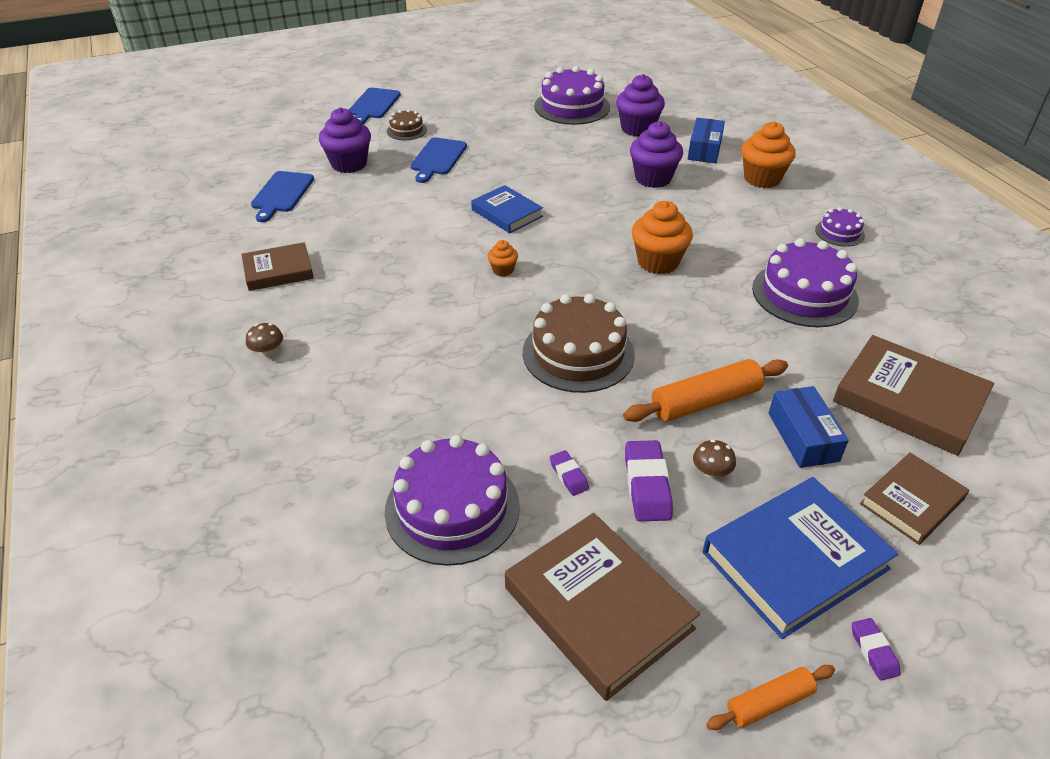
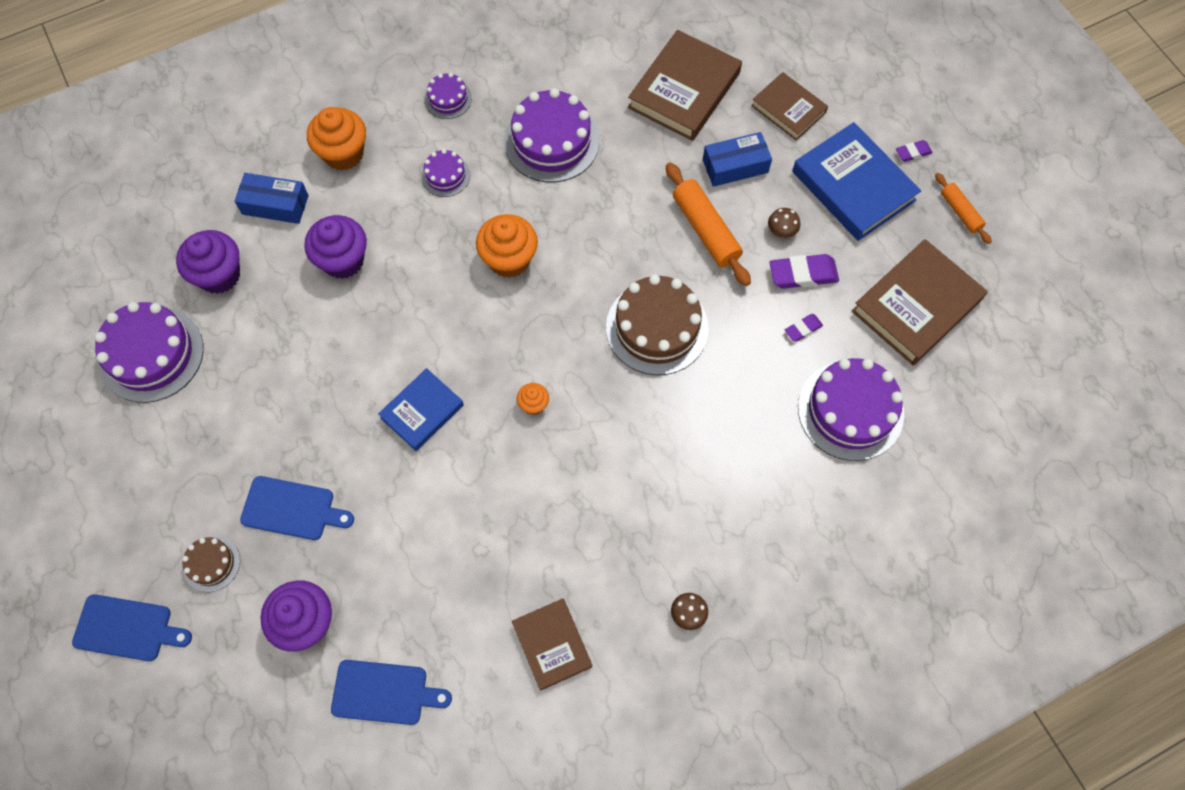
camera: 95 degrees left, 25 degrees up
none -> purple cake [421,149,470,197]

